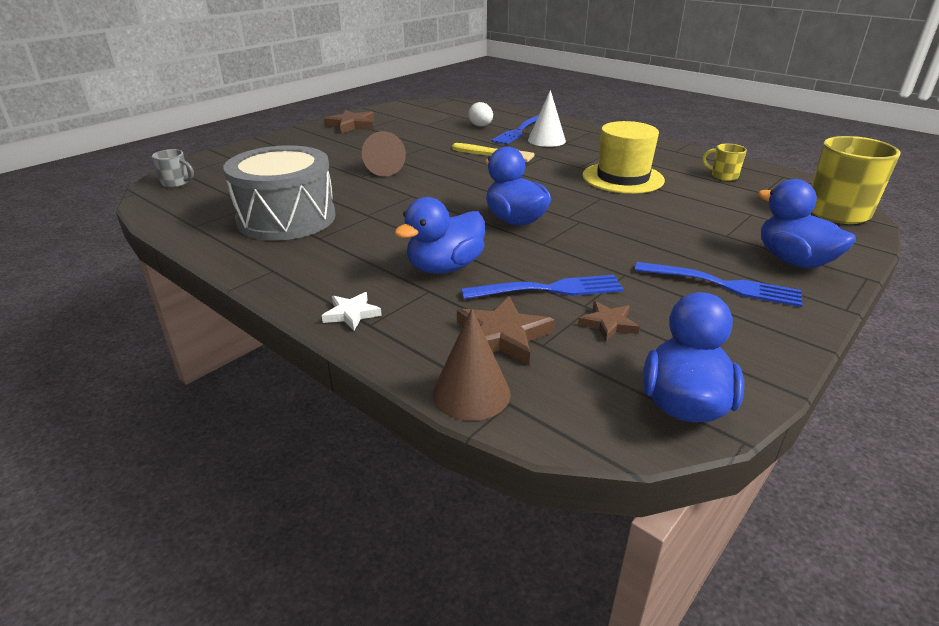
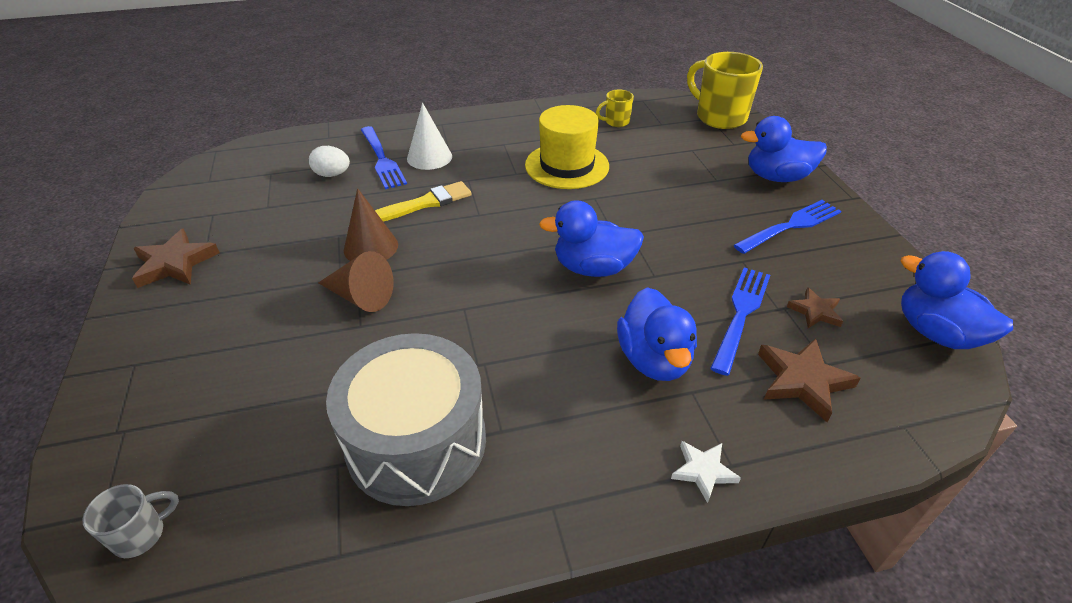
camera: 55 degrees left, 10 degrees up
brown cone [433,308,511,421] -> brown cone moved to [344,188,398,261]

